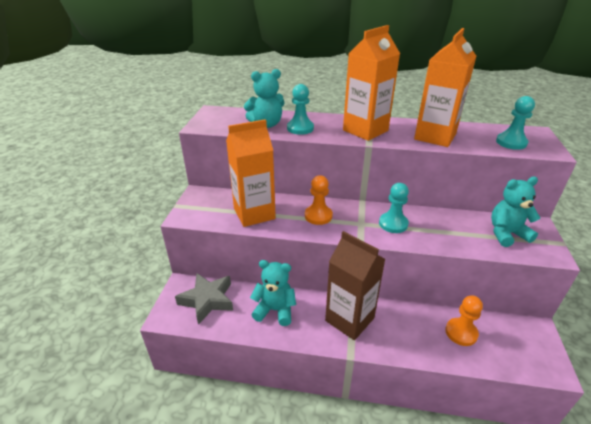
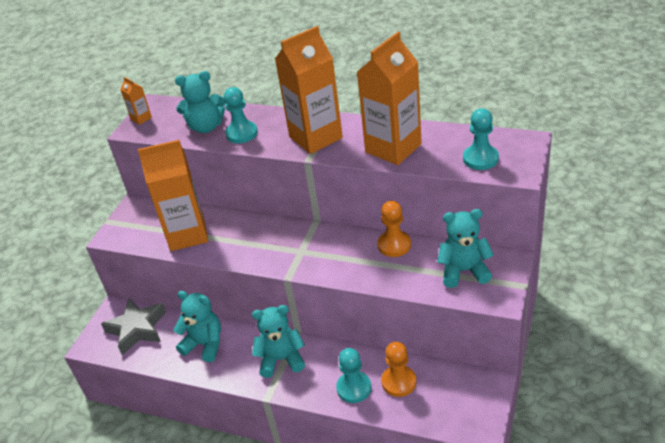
camera: 15 degrees right, 5 degrees up
orange pawn [305,175,333,225] -> orange pawn moved to [377,201,411,257]
brown carton [325,231,385,340] -> turquoise teddy bear [252,305,305,378]
turquoise pawn [379,183,409,233] -> turquoise pawn moved to [336,348,371,403]
none -> orange carton [120,77,152,125]

